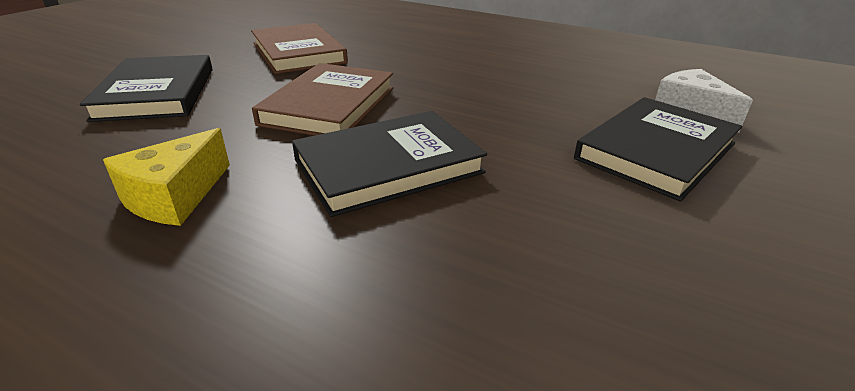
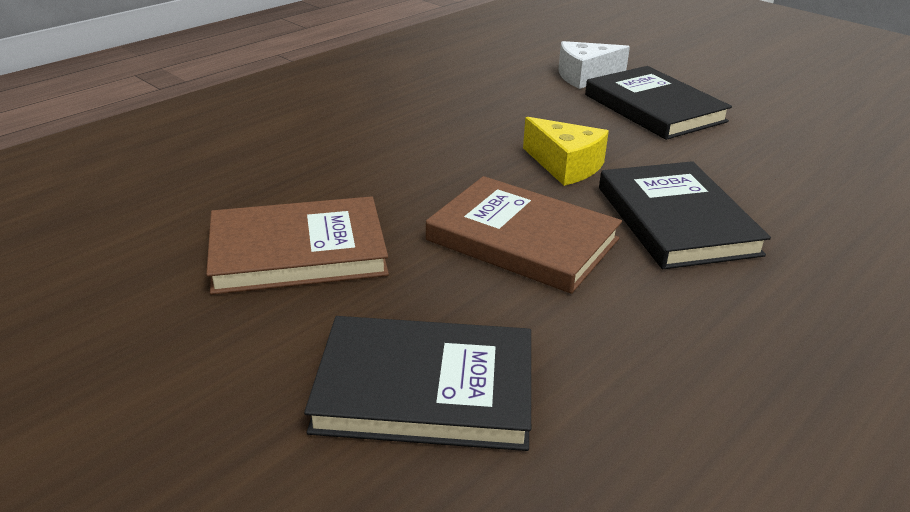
camera: 75 degrees left, 0 degrees up
yellow cheese [103,128,230,226] -> yellow cheese moved to [523,117,609,186]

